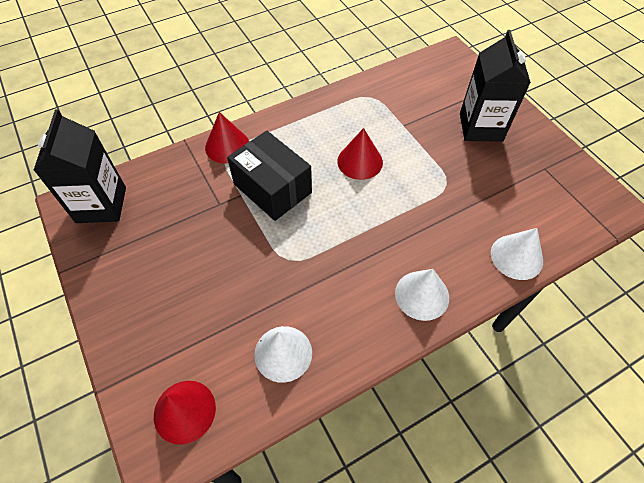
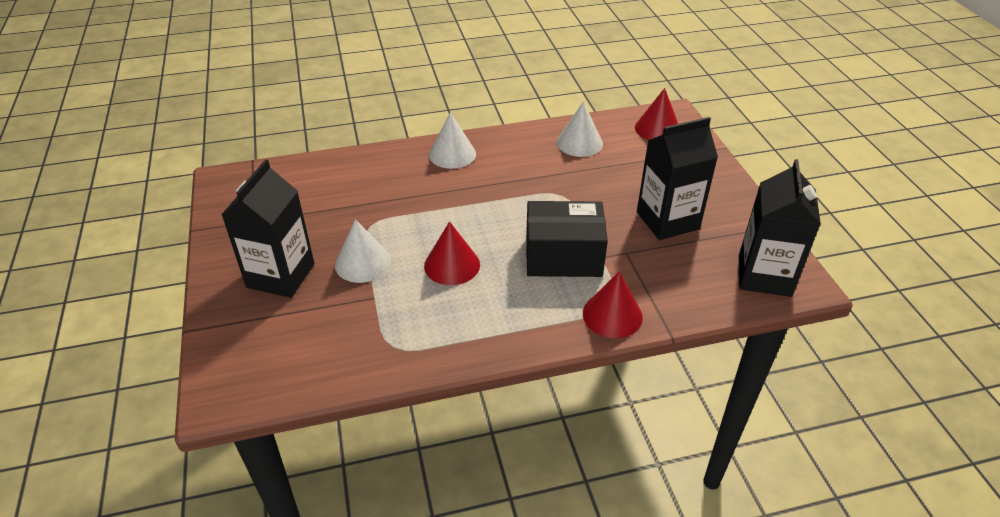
camera: 165 degrees left, 15 degrees down
black box [227,131,312,221] -> black box turned 60 degrees counterclockwise [526,201,608,277]
white cone [491,228,543,280] -> white cone moved to [335,219,391,283]
none -> black carton [637,117,718,240]

